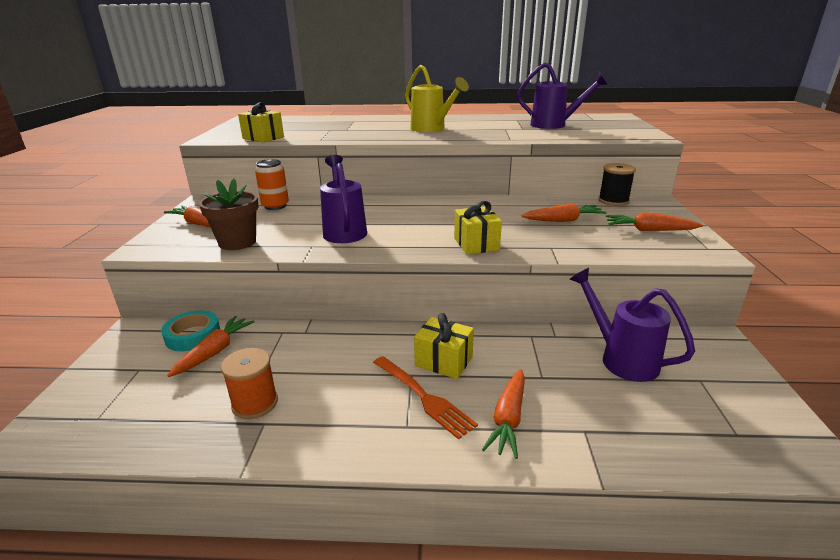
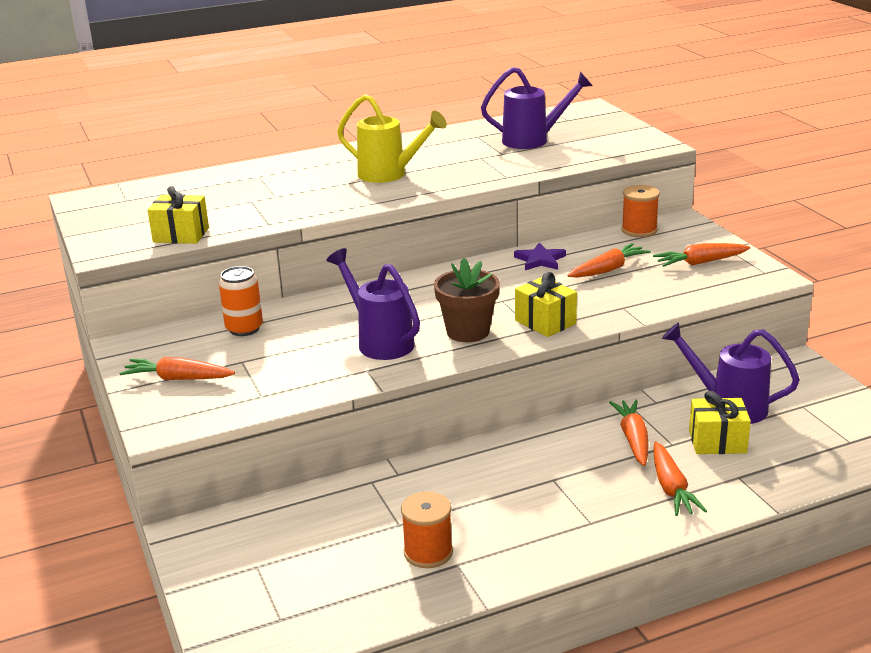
camera: 25 degrees left, 0 degrees up
turquoise tape [161,310,220,351] -> none
orange carrot [167,316,255,377] -> orange carrot moved to [609,400,649,466]
brown flower pot [199,179,259,250] -> brown flower pot moved to [434,258,500,342]
orange fork [373,356,478,439] -> none
yellow gift [414,313,474,379] -> yellow gift moved to [689,391,751,454]
black spool [598,163,636,206] -> orange spool [621,185,660,237]
none -> purple star [514,243,566,270]

